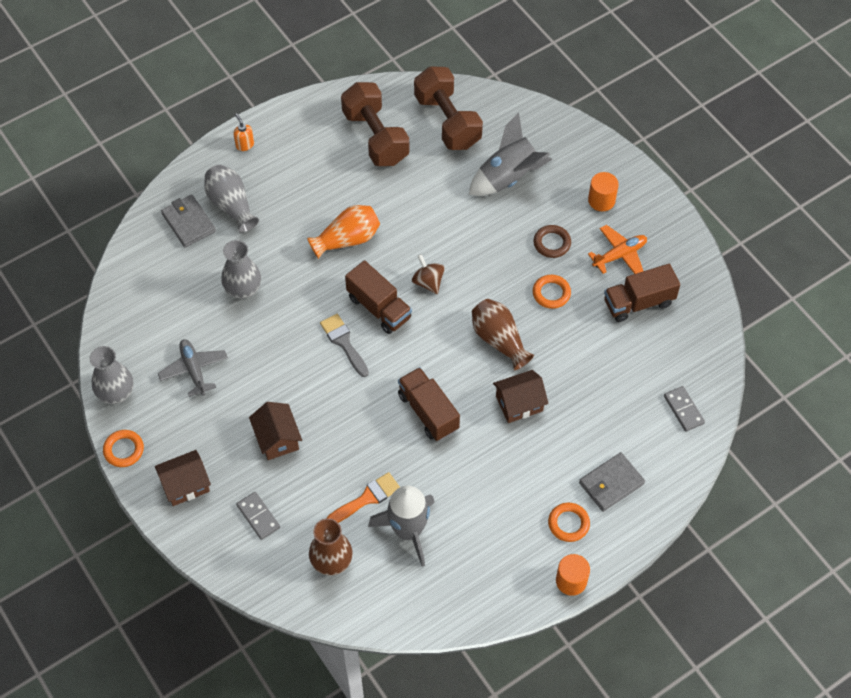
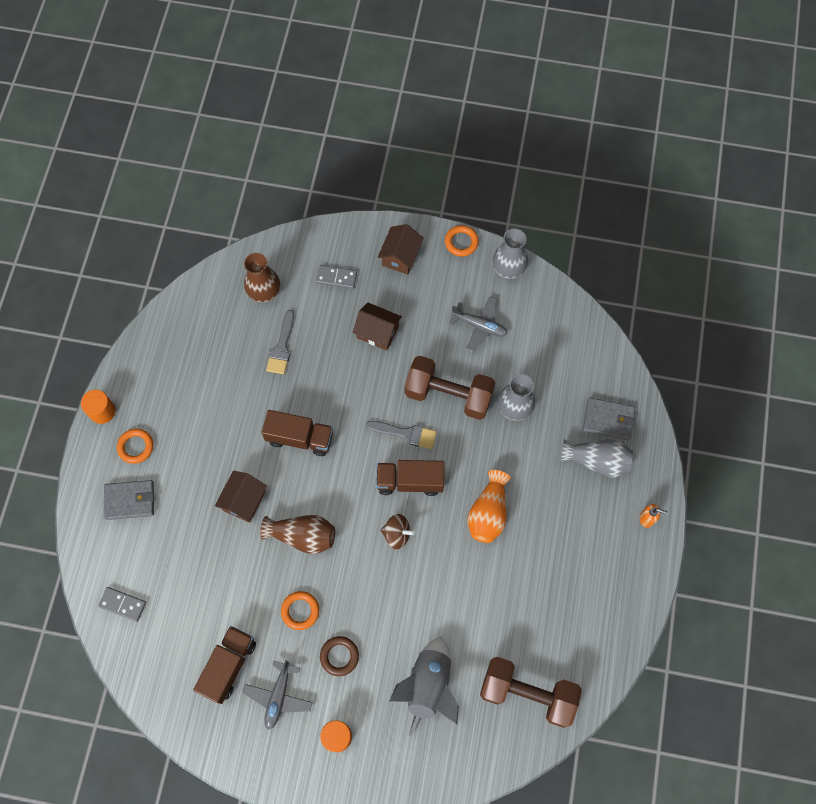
camera: 135 degrees right, 10 degrees up
orange brush [327,472,400,523] -> grey brush [266,310,294,374]
brown dumbbell [341,82,410,166] -> brown dumbbell moved to [405,356,495,420]
grey rocket [368,485,435,567] -> none
grey wallet [579,452,645,512] -> grey wallet turned 75 degrees clockwise [104,480,154,520]
orange plane [588,225,647,274] -> grey plane [242,660,313,730]

